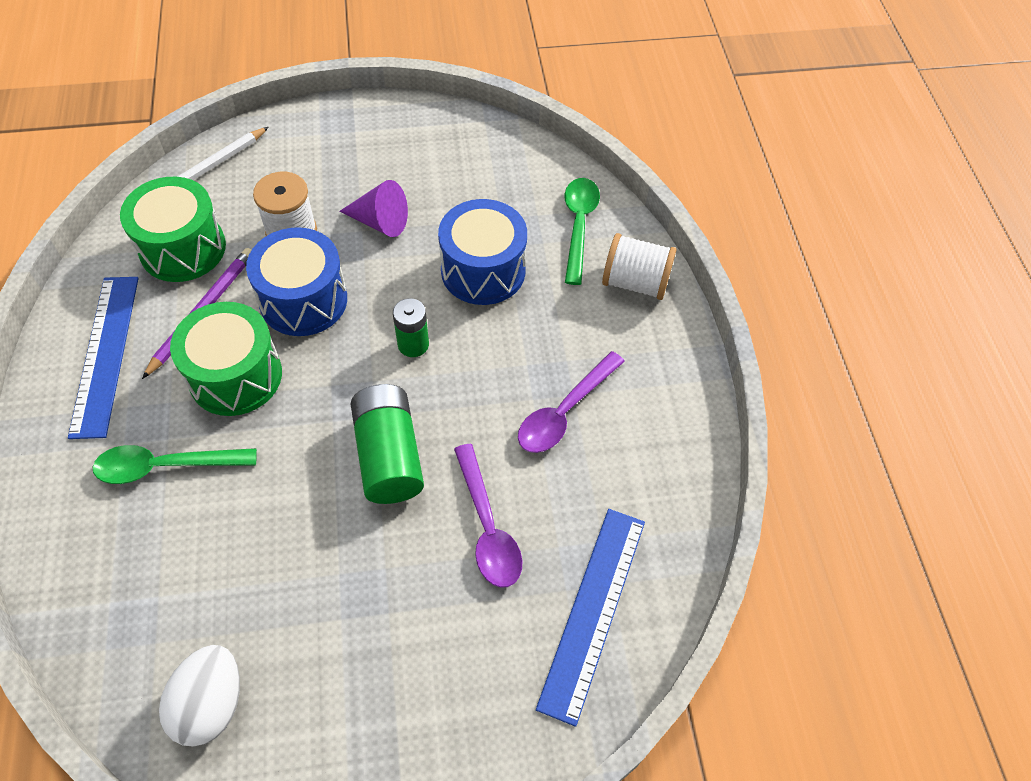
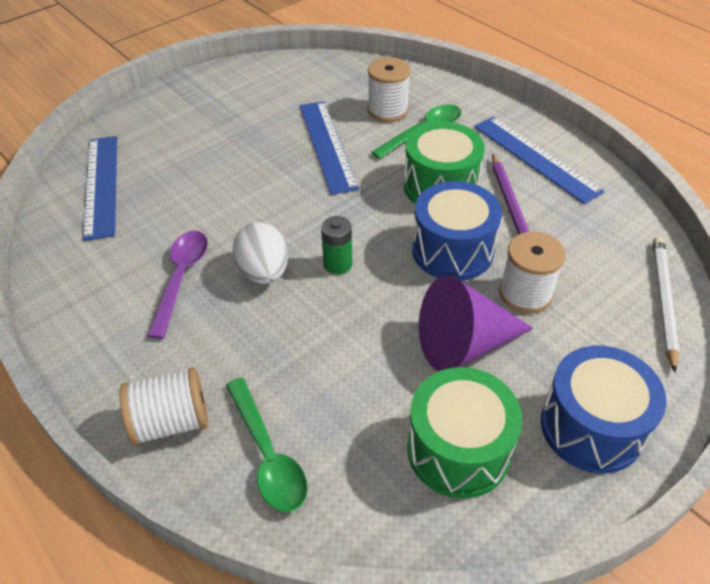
camera: 150 degrees right, 10 degrees down
green drum [120,177,226,282] -> green drum moved to [407,367,522,499]
white egg [159,645,240,747] -> white egg moved to [232,222,288,284]
purple cone [339,180,408,237] -> purple cone [419,275,533,371], size x1.51
green battery [351,384,424,504] -> none
blue drum [438,199,527,305] -> blue drum moved to [541,346,667,473]
purple spoon [454,444,523,588] -> none
none -> blue ruler [300,101,359,195]
none -> white spool [368,57,411,122]

